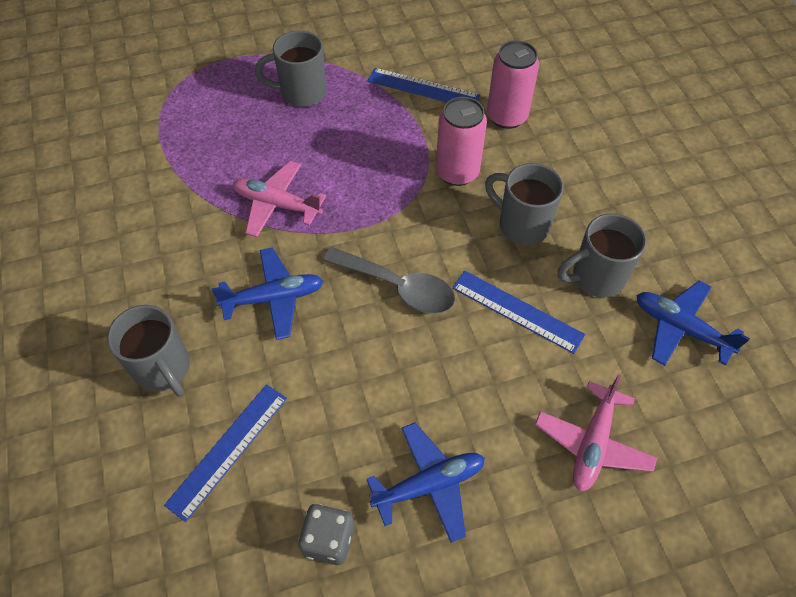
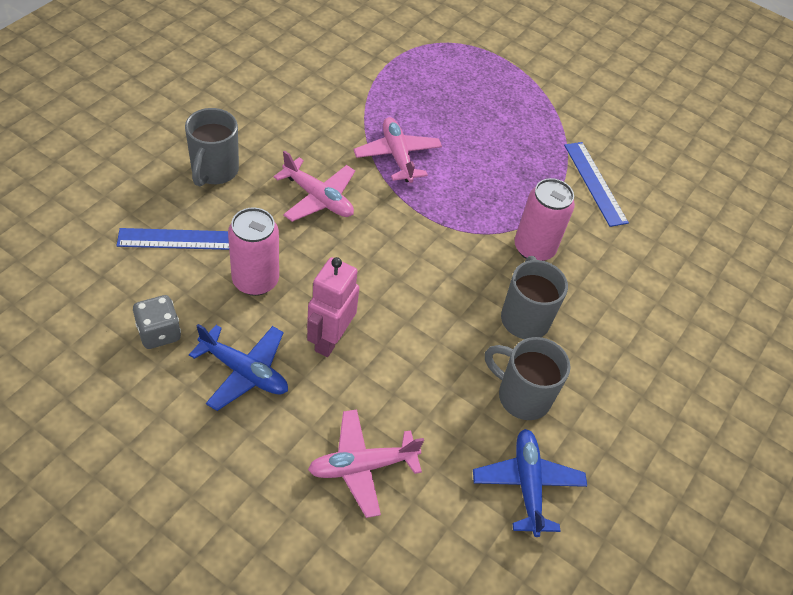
camera: 45 degrees right, 5 degrees down
blue plane [211,247,323,340] -> pink plane [274,150,355,222]
grey mug [255,31,326,107] -> none
grey spoon [323,247,456,314] -> none
blue ruler [452,271,586,354] -> none
pink can [487,40,539,129] -> pink can moved to [228,207,279,296]
none -> pink robot [307,257,359,357]

